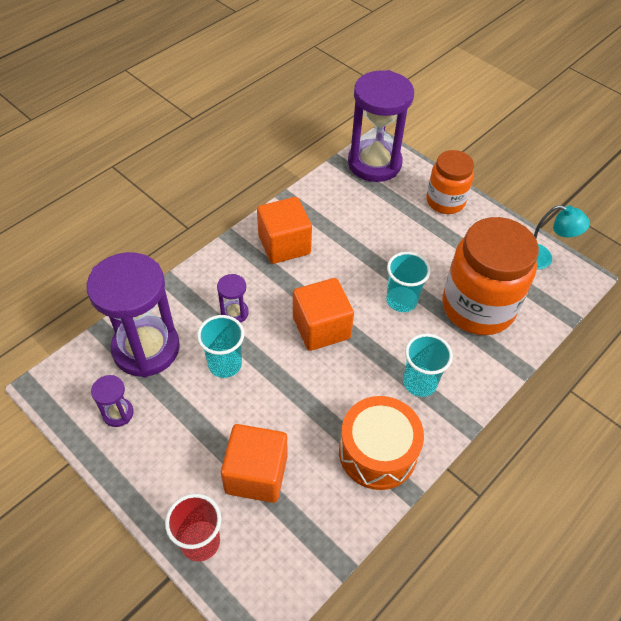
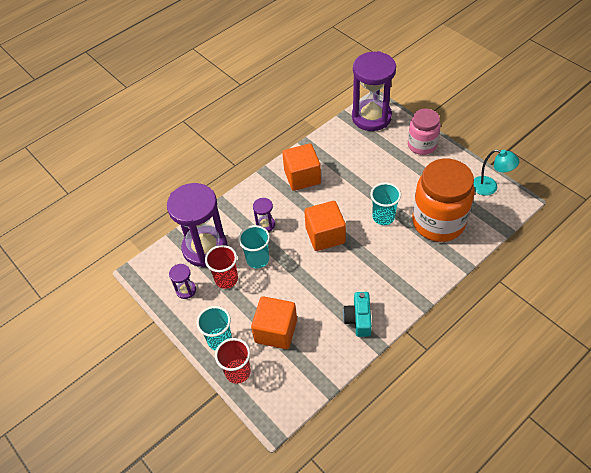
camera: 10 degrees right, 0 degrees up
orange drum [339,396,424,490] -> turquoise camera [343,292,372,337]
turquoise cup [403,334,453,397] -> turquoise cup moved to [196,306,232,351]
orange jar [426,150,474,214] -> pink jar [408,109,441,155]
none -> red cup [205,245,238,289]

